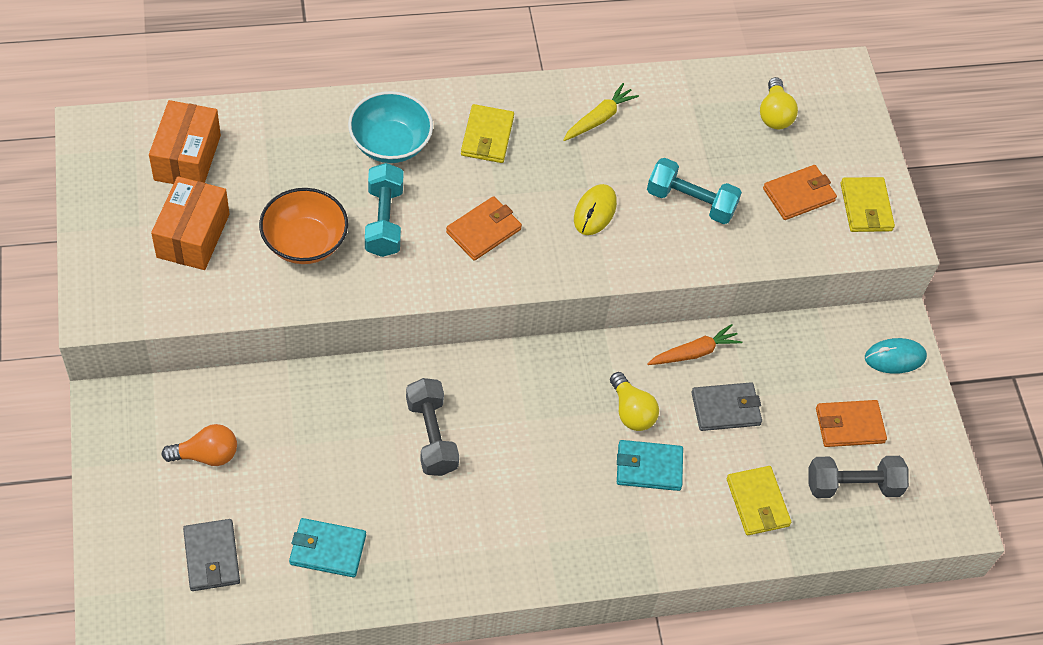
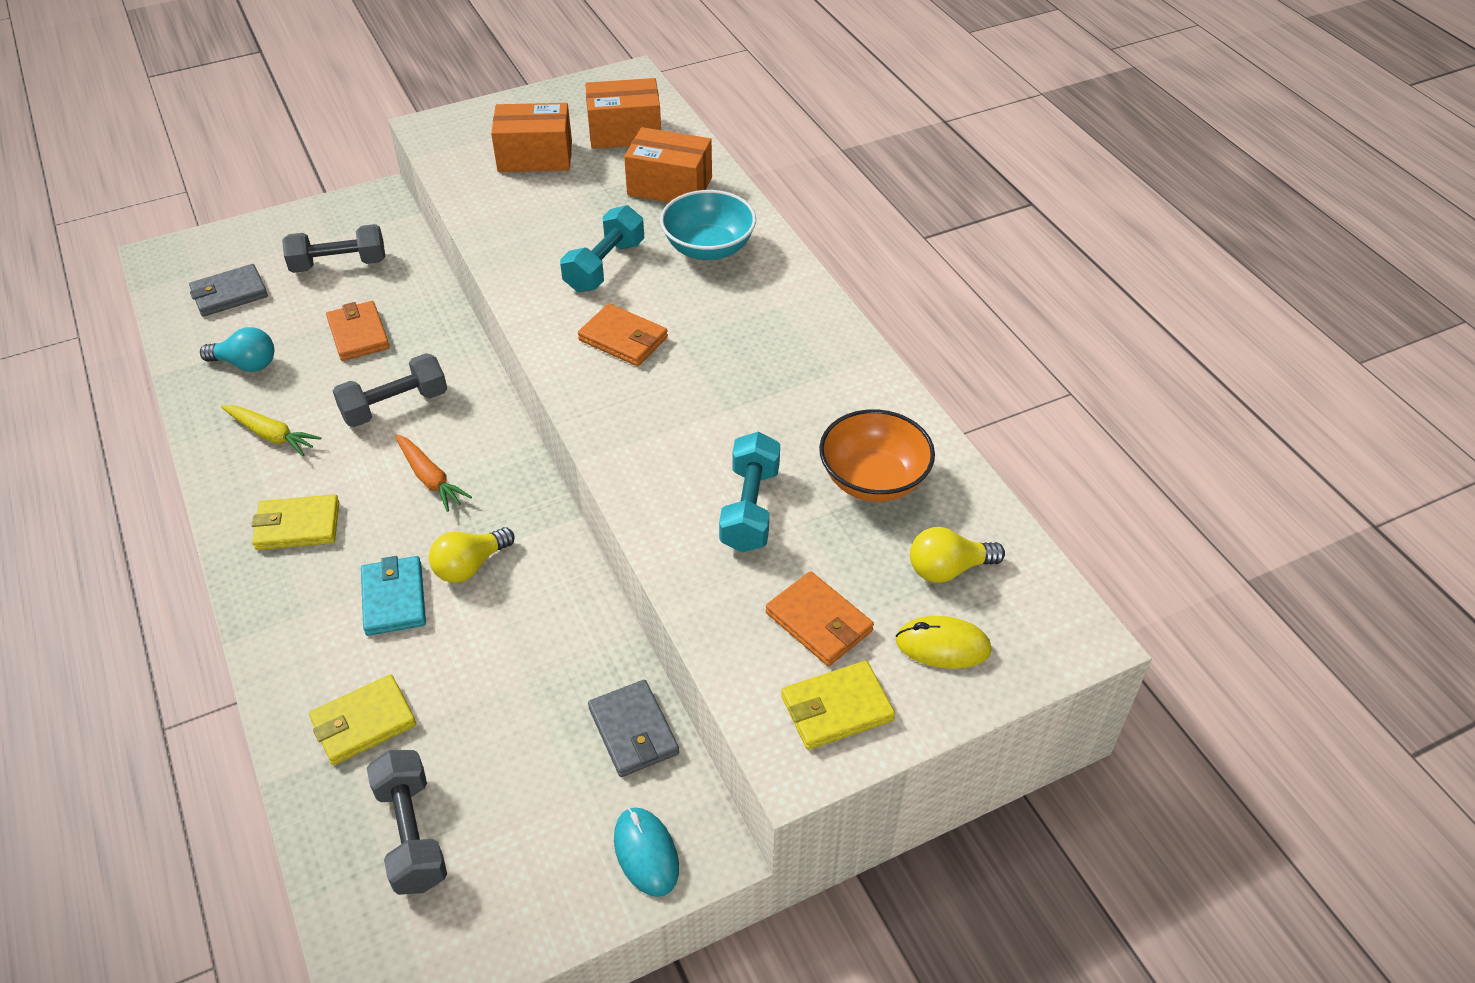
camera: 80 degrees right, 10 degrees down
orange light bulb [162,424,237,466] -> grey dumbbell [282,224,385,273]
orange bowl [259,188,348,264] -> orange bowl moved to [819,409,935,502]
turquoise wallet [289,518,366,577] -> turquoise light bulb [200,327,274,372]
turquoise dumbbell [365,163,404,257] -> turquoise dumbbell turned 45 degrees counterclockwise [560,205,644,292]
yellow wallet [461,104,514,163] -> yellow wallet moved to [251,494,339,550]
yellow carrot [563,83,639,141] -> yellow carrot moved to [221,405,321,456]
yellow mouse [574,184,617,235] -> yellow mouse moved to [896,616,992,669]
orange carrot [647,324,742,365] -> orange carrot moved to [395,434,472,512]
grey wallet [691,382,762,431] -> grey wallet moved to [588,680,679,777]
orange wallet [816,400,887,447] -> orange wallet moved to [326,301,390,361]
none -> orange box [624,127,712,202]

